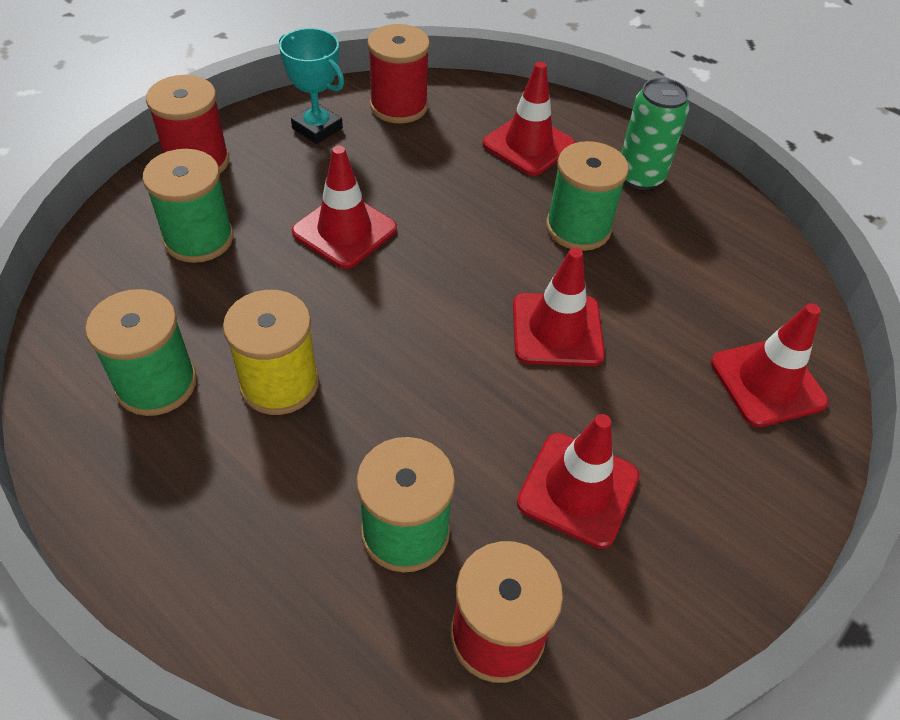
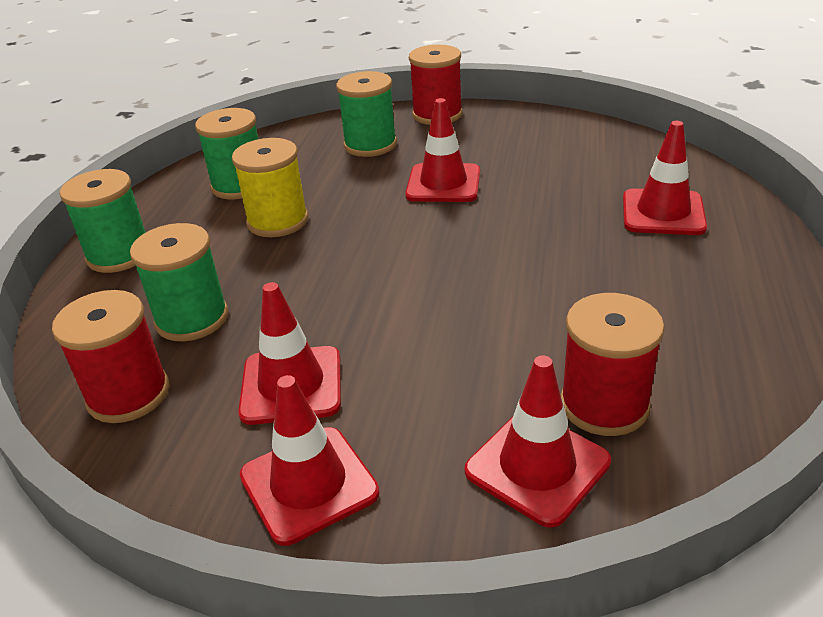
camera: 65 degrees right, 15 degrees down
turquoise trophy [279,28,344,144] -> none
red spool [367,24,430,124] -> red spool moved to [561,293,664,436]
red traffic cone [513,248,605,366] -> red traffic cone moved to [240,375,379,546]
green spool [546,141,629,251] -> green spool moved to [60,169,146,273]
green can [621,78,690,190] -> none

